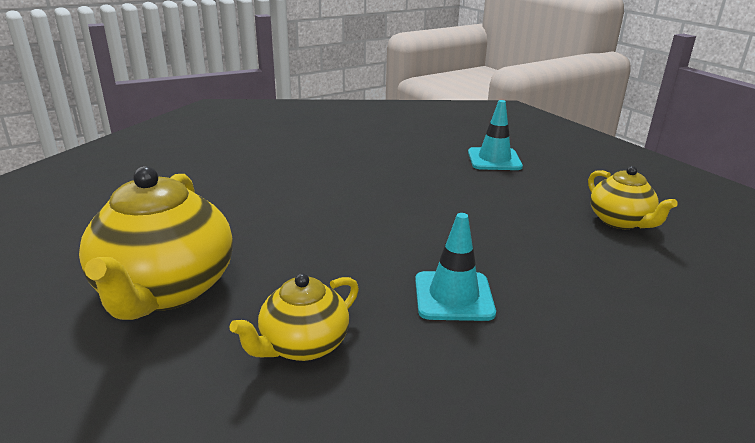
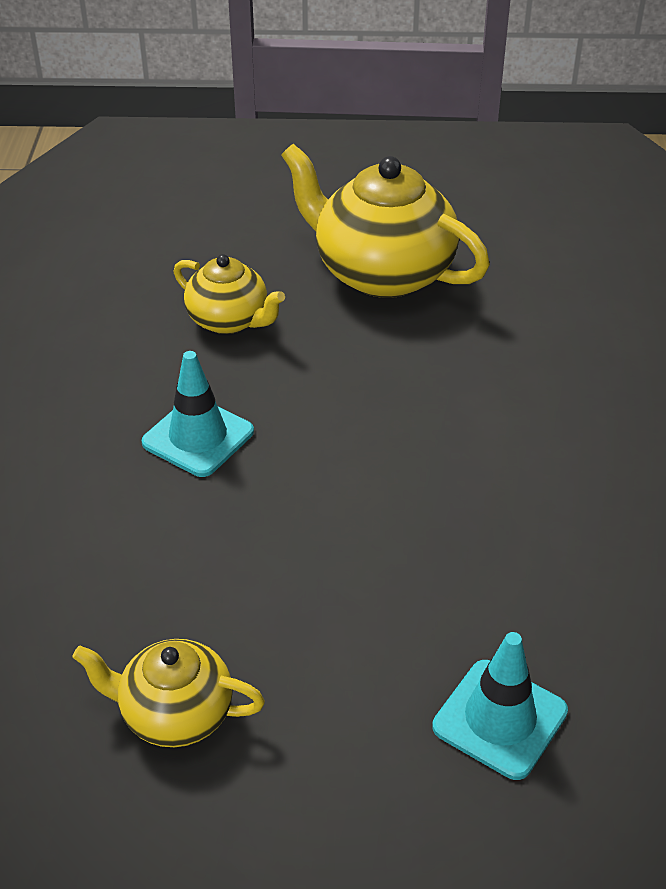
camera: 125 degrees right, 15 degrees up
yellow teapot [229,273,359,361] -> yellow teapot turned 135 degrees clockwise [174,254,285,334]

